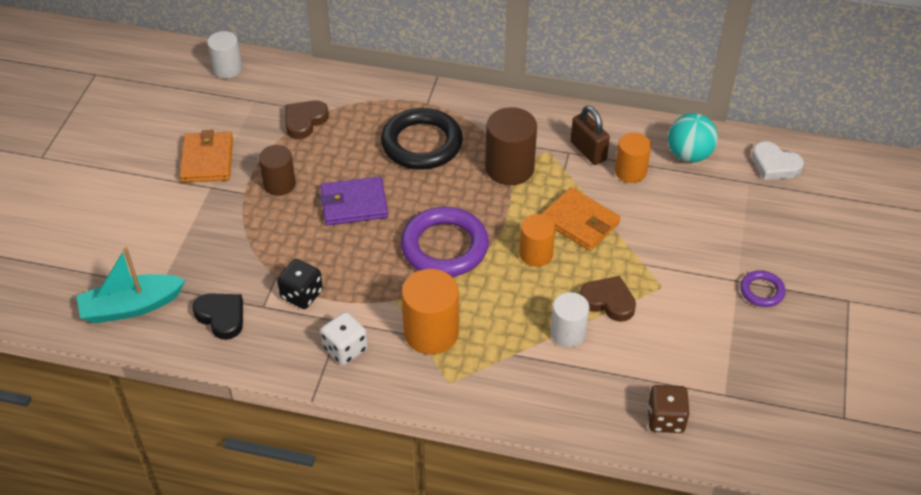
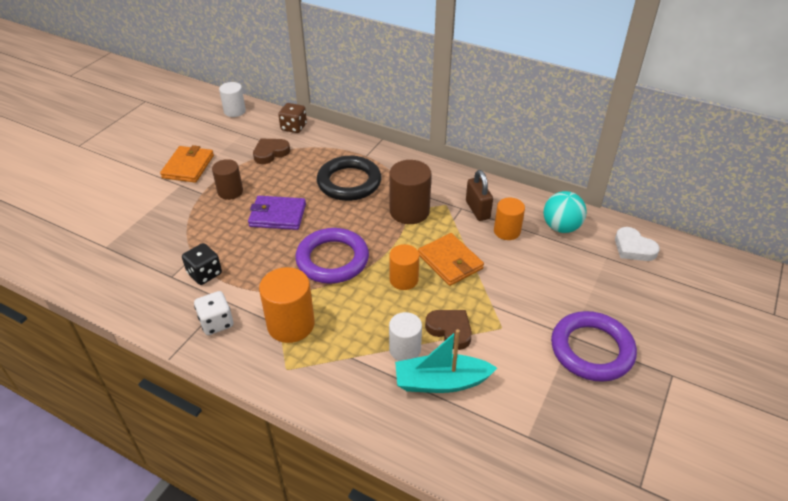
camera: 15 degrees right, 5 degrees down
turquoise boat [76,247,185,323] -> turquoise boat moved to [395,329,497,393]
black heart [193,293,243,340] -> none
brown dice [647,385,690,433] -> brown dice moved to [278,103,307,133]
purple ring [740,270,786,307] -> purple ring [551,311,637,382], size x2.03

